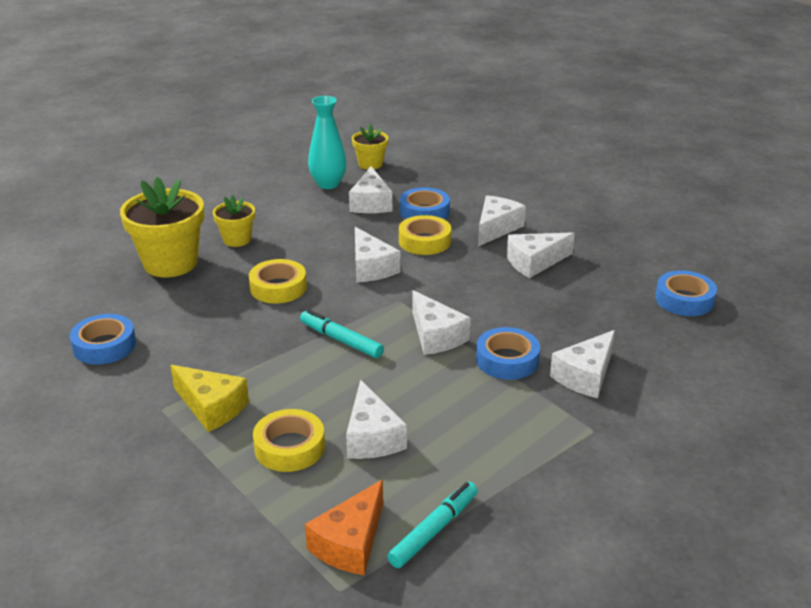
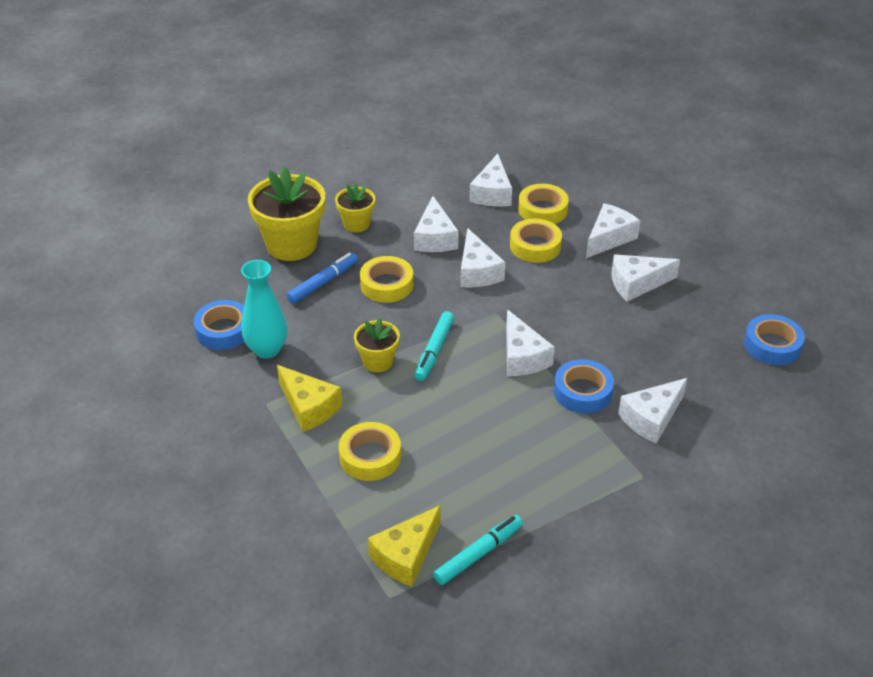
camera: 10 degrees right, 10 degrees up
turquoise marker [300,310,384,358] -> turquoise marker turned 120 degrees counterclockwise [414,311,454,381]
orange cheese [305,480,383,575] -> yellow cheese [368,505,441,587]
turquoise vase [308,96,347,189] -> turquoise vase moved to [241,260,288,359]
white cheese [346,380,407,459] -> white cheese moved to [414,196,459,252]
yellow flower pot [352,124,388,170] -> yellow flower pot moved to [354,318,400,373]
blue tape [400,187,450,220] -> yellow tape [518,184,569,224]
none -> blue marker [286,253,358,304]

